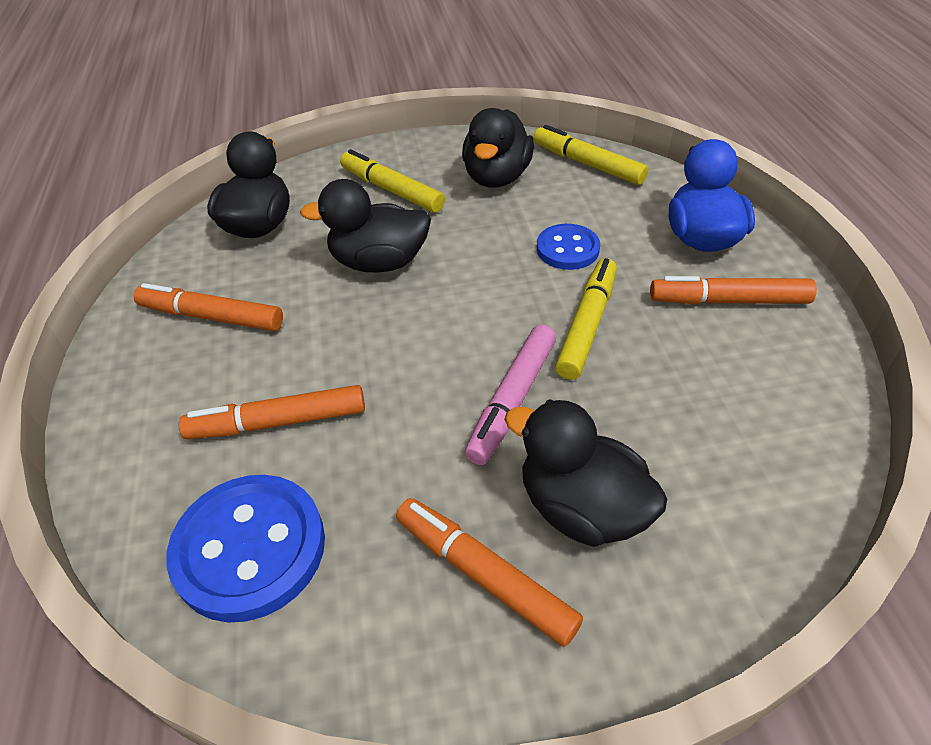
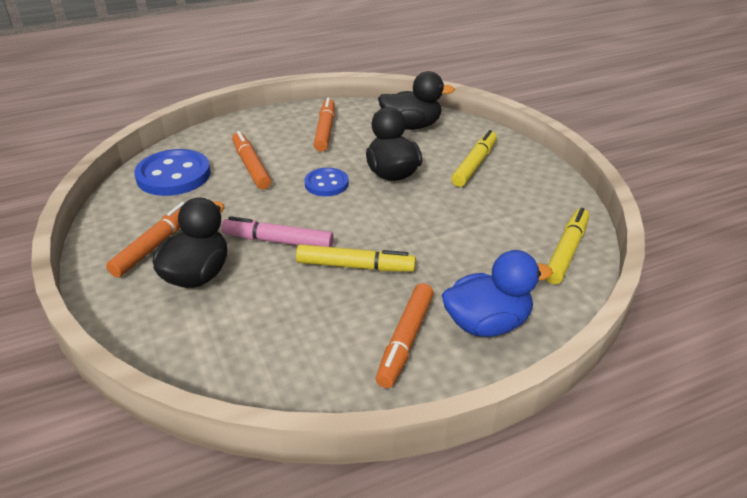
camera: 75 degrees right, 10 degrees down
black duck [462,108,534,188] -> none
blue button [537,224,600,270] -> blue button moved to [304,168,349,196]
orange marker [650,276,817,304] -> orange marker turned 150 degrees counterclockwise [376,283,434,388]

